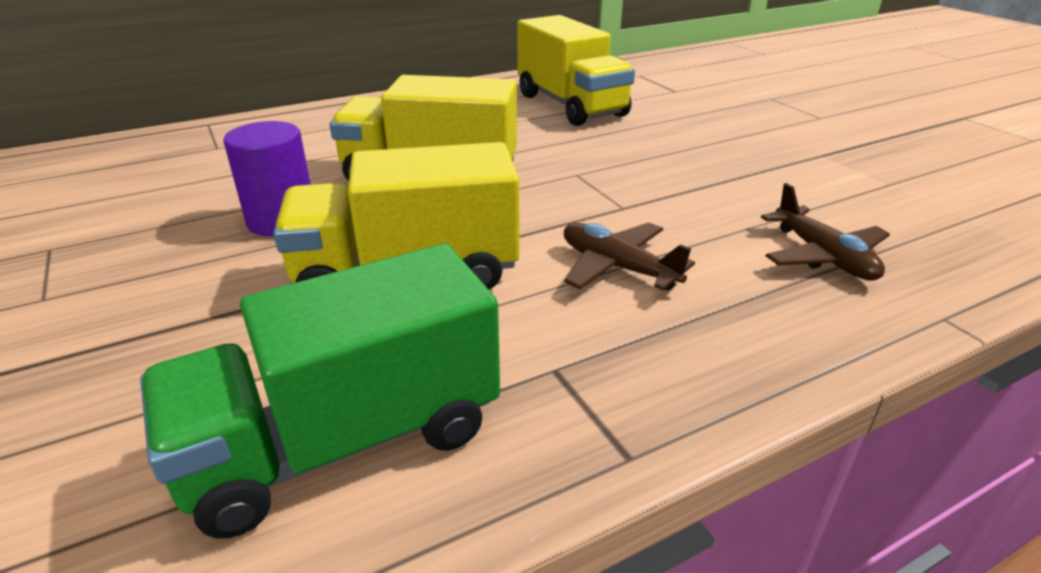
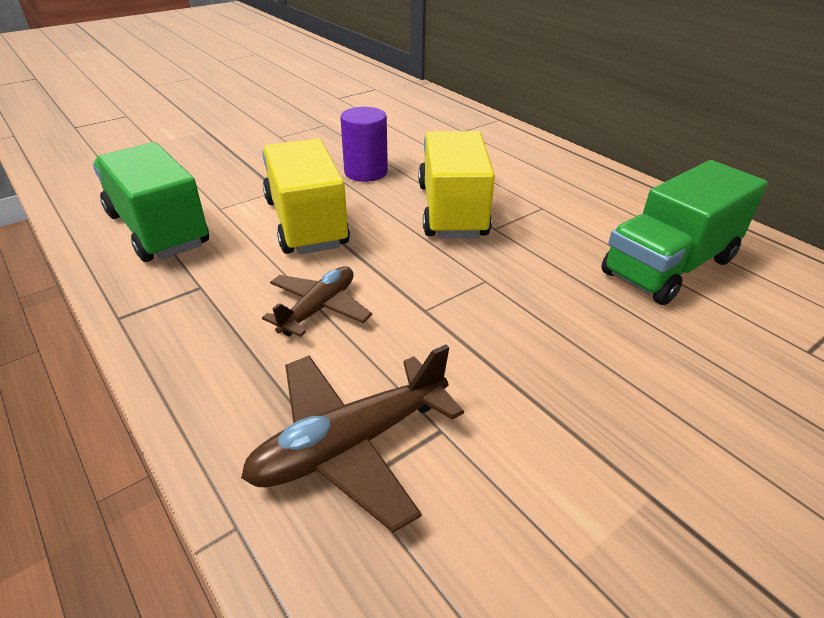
camera: 80 degrees right, 5 degrees up
yellow truck [517,15,635,126] -> green truck [601,160,768,305]
brown plane [761,183,890,280] -> brown plane [241,345,464,533], size x1.52

